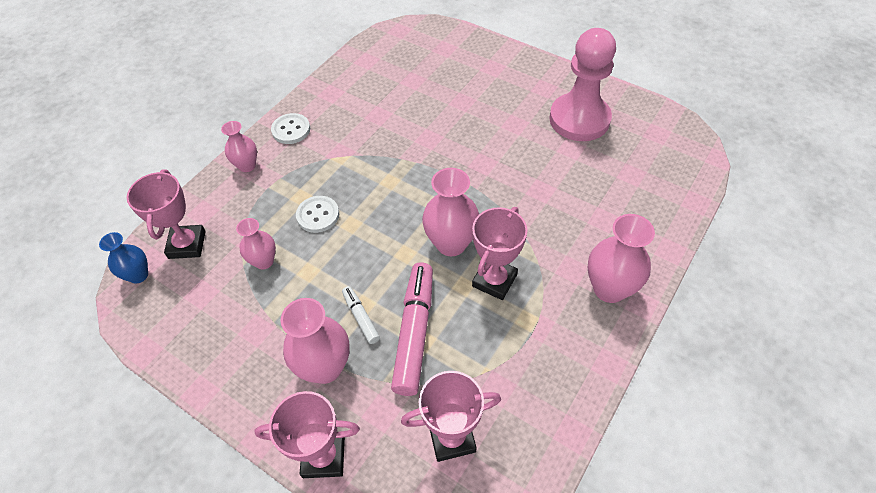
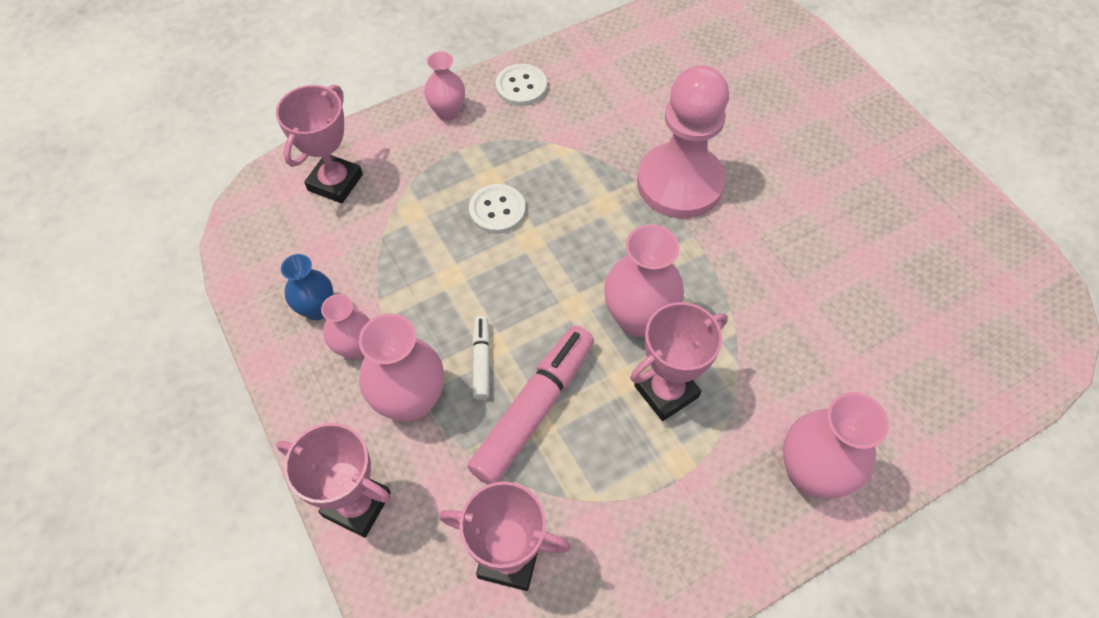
camera: 25 degrees right, 5 degrees up
blue vase [99,232,148,284] -> blue vase moved to [281,254,333,320]
pink vase [236,218,276,270] -> pink vase moved to [321,294,370,359]
pink pawn [549,28,616,141] -> pink pawn moved to [637,65,729,218]

